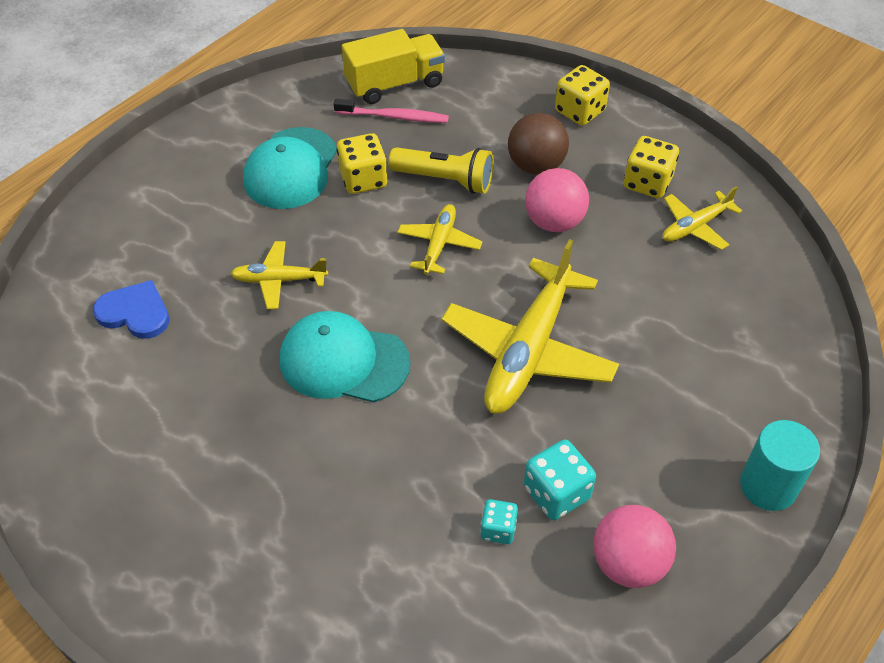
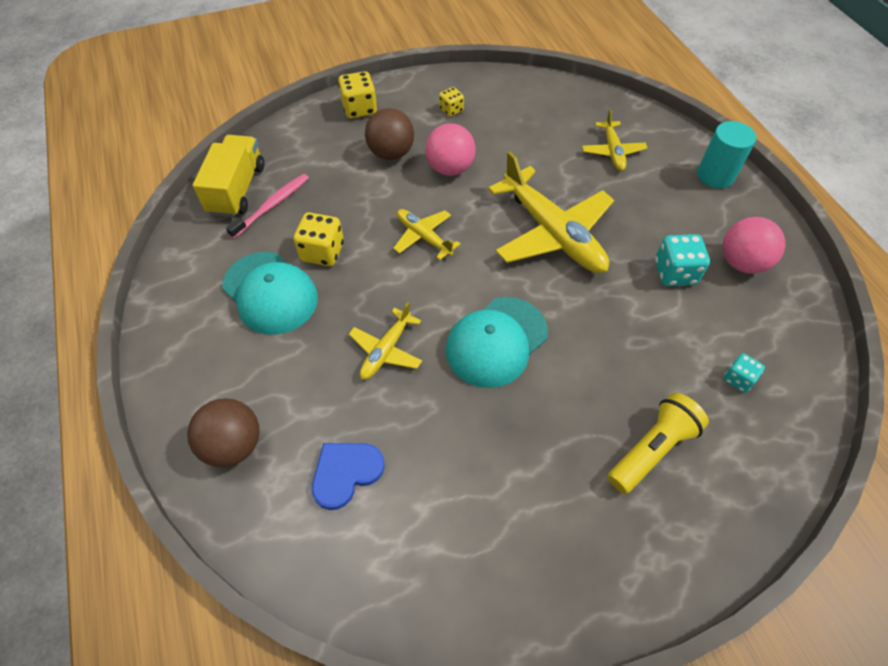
camera: 60 degrees left, 5 degrees up
yellow flashlight [389,147,494,194] -> yellow flashlight moved to [608,393,709,494]
turquoise dice [480,499,518,544] -> turquoise dice moved to [723,353,765,393]
yellow dice [624,136,679,198] -> yellow dice [439,87,464,117], size x0.61
yellow plane [662,186,742,250] -> yellow plane moved to [582,109,647,171]
none -> brown ball [187,398,260,467]

